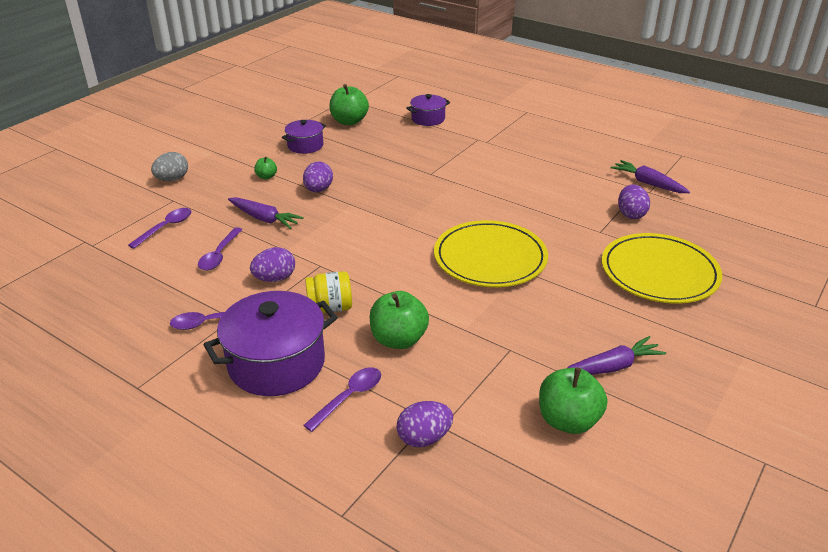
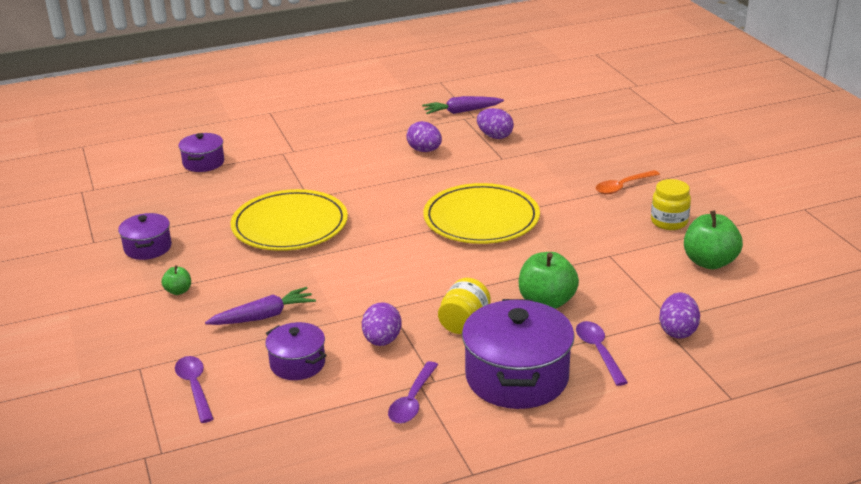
camera: 55 degrees left, 5 degrees down
grey egg [151,152,188,181] -> none
purple spoon [198,227,243,270] -> purple pot [265,322,327,380]
purple egg [303,161,333,192] -> purple egg moved to [406,121,442,152]
green apple [329,84,369,125] -> none
purple carrot [567,336,666,375] -> yellow jar [651,179,691,230]
yellow plate [602,233,722,304] -> yellow plate moved to [231,189,348,251]
none -> orange spoon [596,170,660,194]

